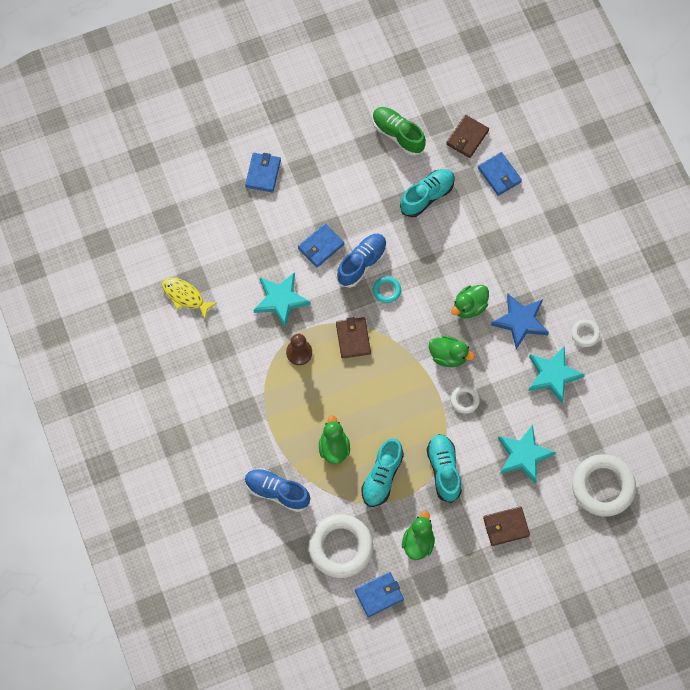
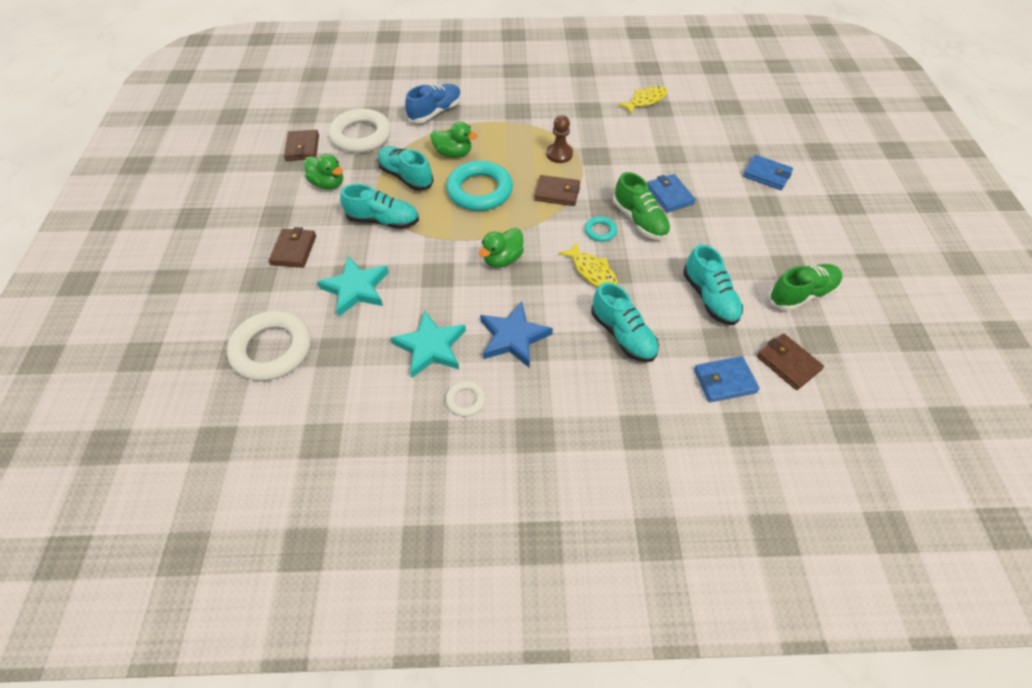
camera: 110 degrees right, 15 degrees down
turquoise star [253,272,311,328] -> none
blue shoe [336,234,387,288] -> green shoe [613,172,670,240]
blue wallet [354,572,404,617] -> brown wallet [284,130,319,161]
green duck [451,285,489,318] -> none
white ring [451,386,480,414] -> none
none -> turquoise ring [446,161,513,211]
none -> yellow fish [558,242,618,287]
none -> turquoise shoe [591,282,659,362]

